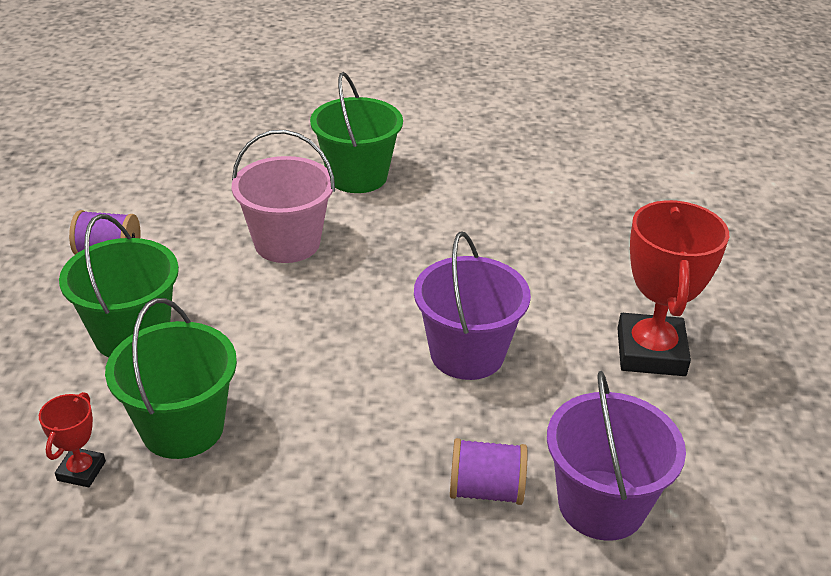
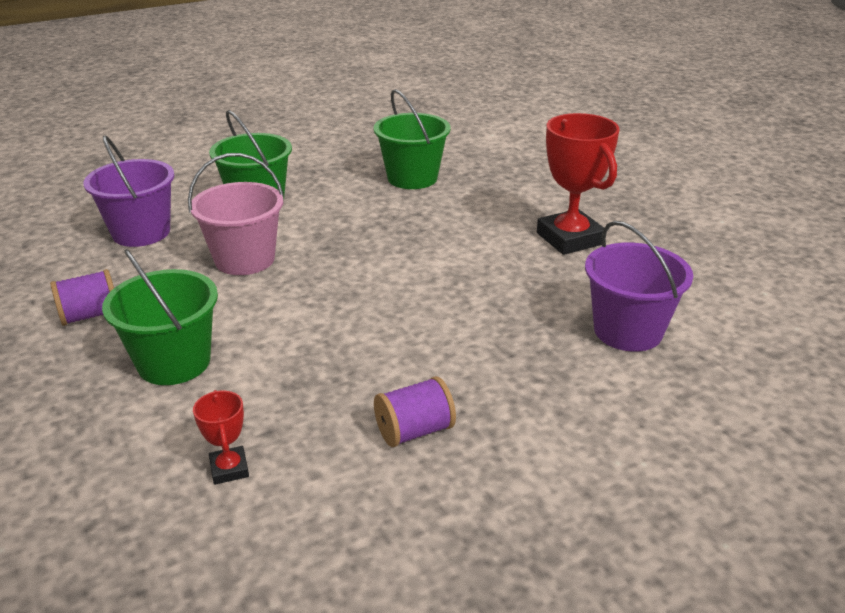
camera: 30 degrees left, 5 degrees down
green bucket [105,298,237,459] -> green bucket moved to [373,89,451,189]
purple bucket [414,231,531,380] -> purple bucket moved to [83,135,175,247]
purple spool [450,438,528,505] -> purple spool moved to [374,376,456,447]

